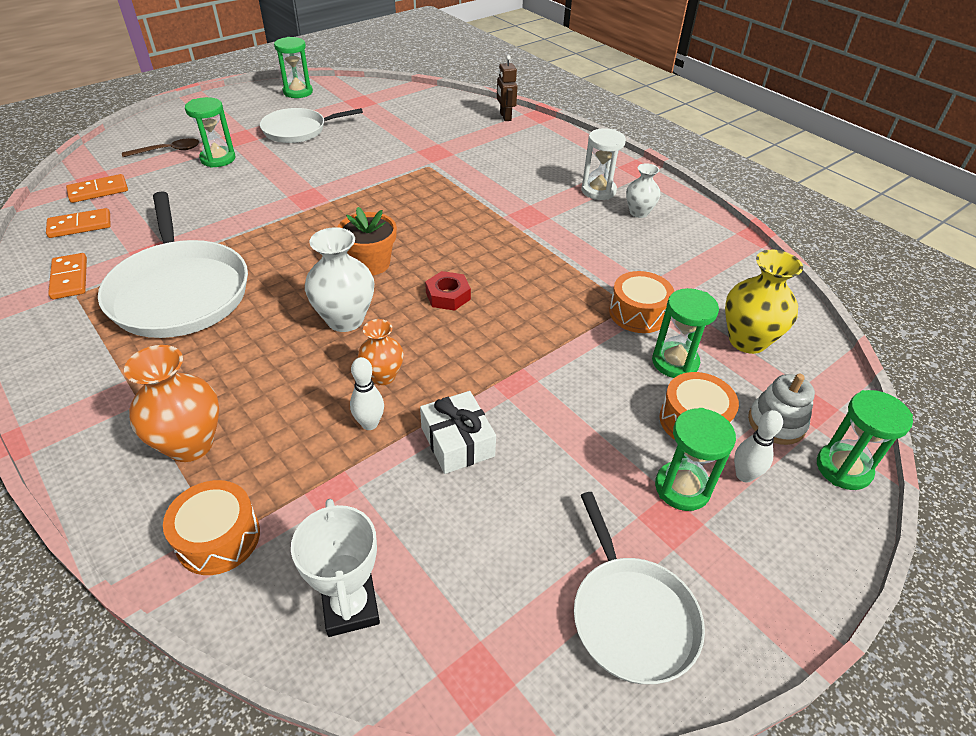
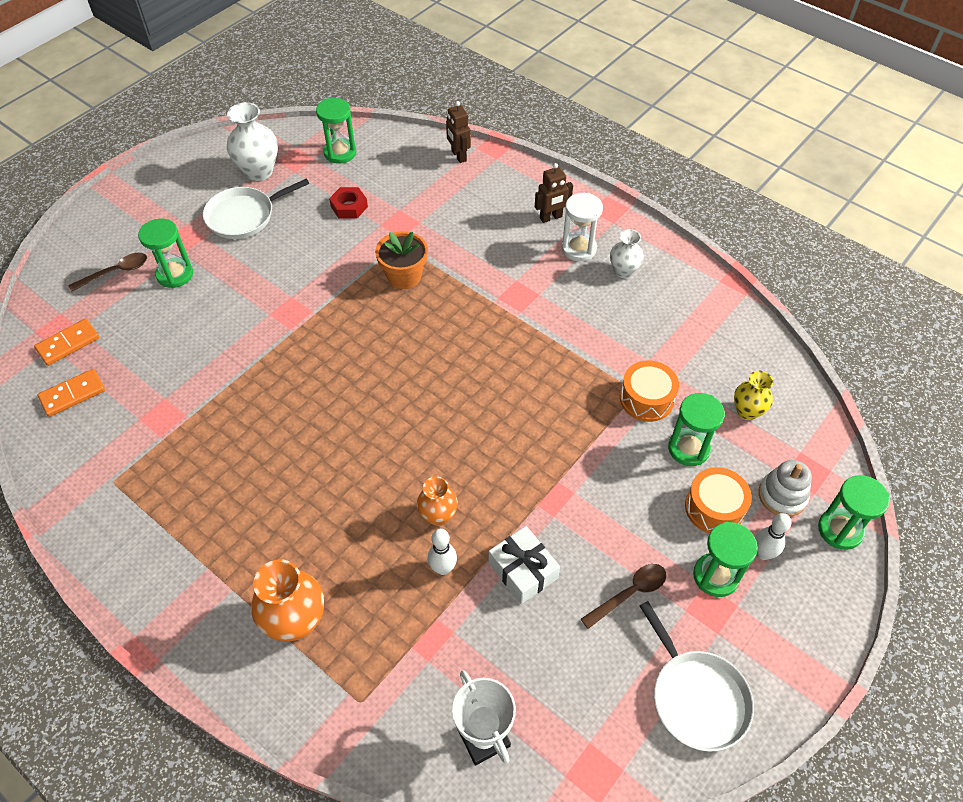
camera: 10 degrees left, 10 degrees up
orange domino [48,253,87,299] -> none
white pan [98,191,248,338] -> none
orange drum [163,480,260,575] -> none
green hourglass [274,37,313,98] -> green hourglass moved to [316,98,356,164]
white vase [305,227,374,332] -> white vase moved to [227,102,278,181]
orange flower pot [337,207,397,275] -> orange flower pot moved to [375,231,428,289]
red nut [425,271,471,311] -> red nut moved to [329,187,368,218]
yellow vase [725,250,803,354] -> yellow vase [734,371,773,420], size x0.62
none -> brown robot [535,163,573,223]
none -> brown spoon [581,564,667,629]

